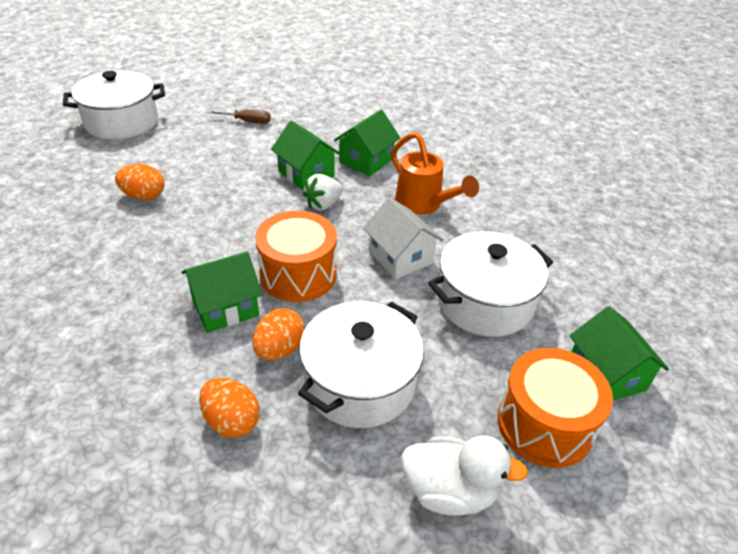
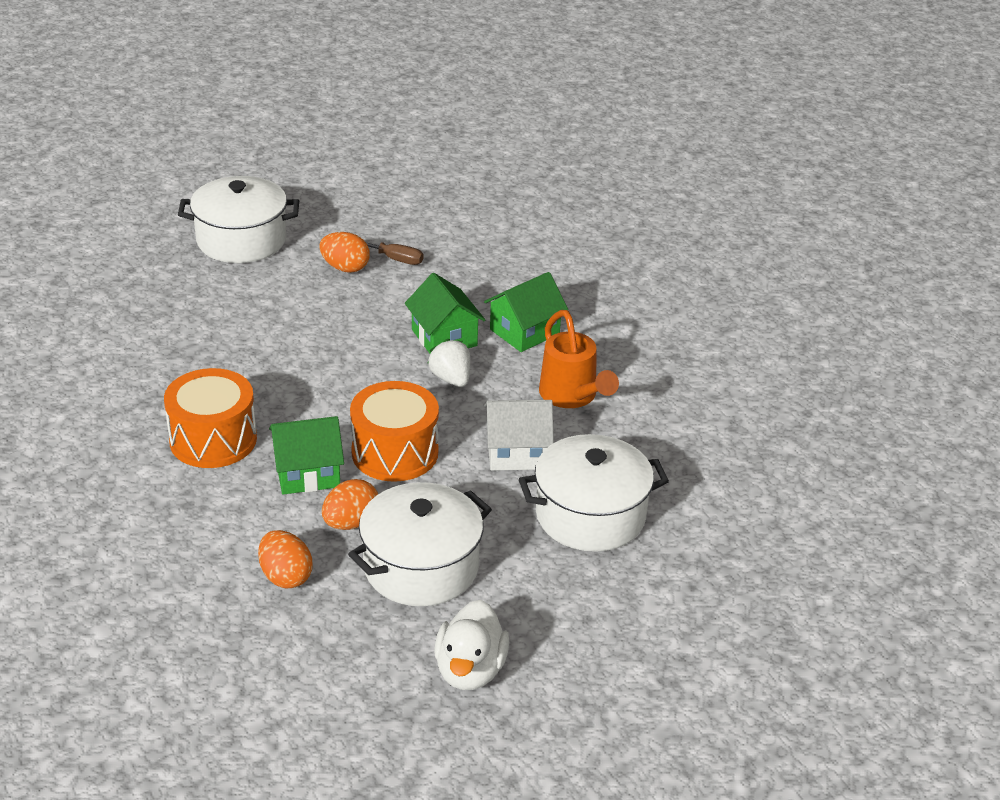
camera: 15 degrees right, 5 degrees down
orange egg [115,164,164,201] -> orange egg moved to [319,232,370,273]
white strawberry [303,174,343,210] -> white strawberry turned 90 degrees clockwise [427,339,470,387]
white house [363,197,443,279] -> white house turned 75 degrees counterclockwise [484,400,554,470]
white duck [401,435,528,516] -> white duck turned 75 degrees clockwise [434,600,509,690]
orange drum [498,348,613,468] -> orange drum moved to [164,368,257,468]
green house [569,306,669,401] -> none

